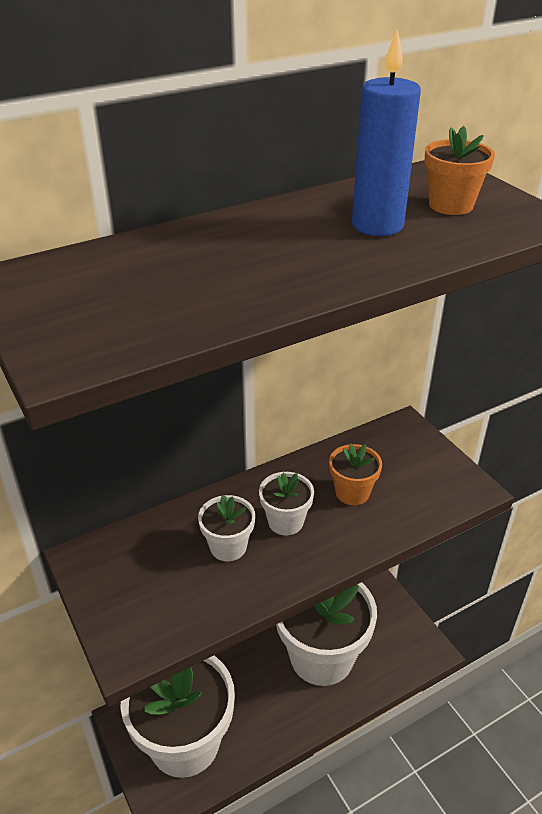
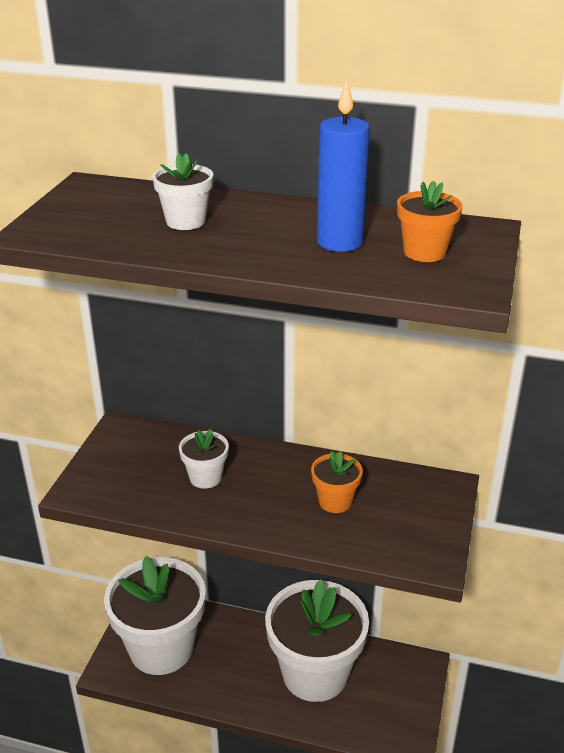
camera: 45 degrees right, 5 degrees down
white flower pot [259,472,314,536] -> white flower pot moved to [152,153,213,230]

